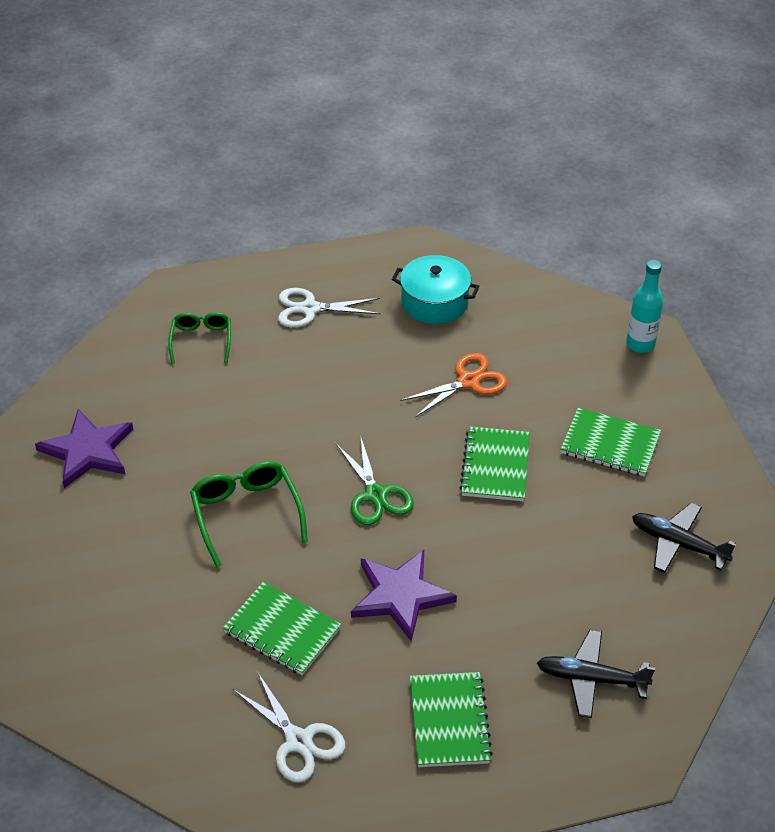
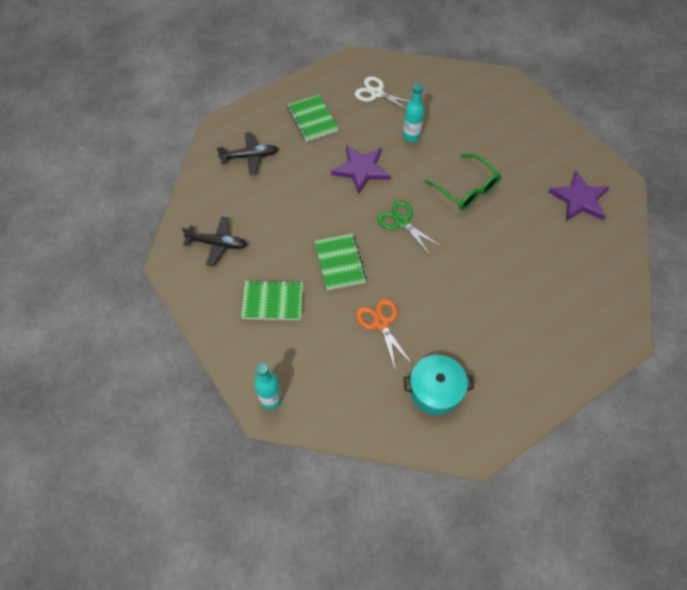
camera: 160 degrees right, 15 degrees up
green glasses [168,312,231,364] -> none
green notebook [223,582,341,675] -> turquoise bottle [403,83,425,142]
white scissors [278,288,380,328] -> none
orange scissors [400,353,508,417] -> orange scissors turned 120 degrees clockwise [356,299,413,371]

